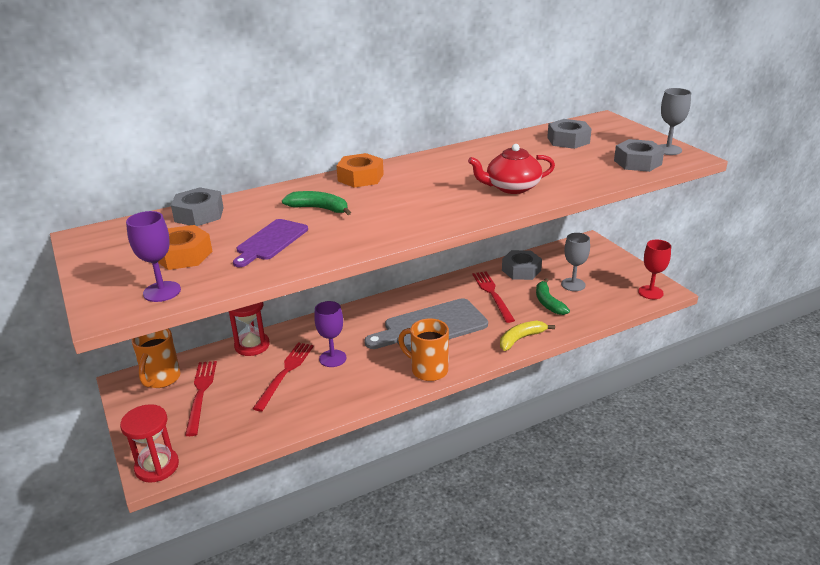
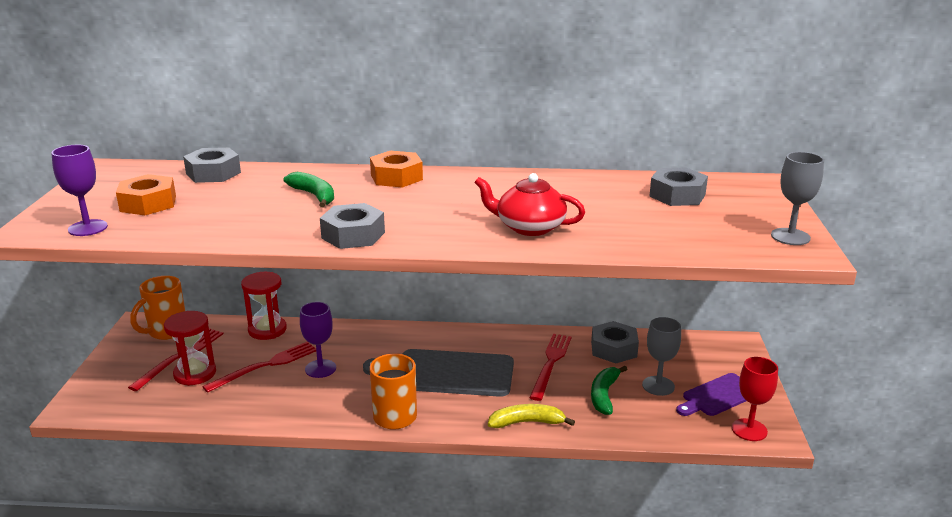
camera: 30 degrees right, 5 degrees down
red hourglass [120,404,179,483] -> red hourglass moved to [164,311,216,386]
purple cutting board [233,219,308,267] -> purple cutting board moved to [676,373,746,416]
grey nut [614,139,665,172] -> grey nut moved to [320,203,385,249]

